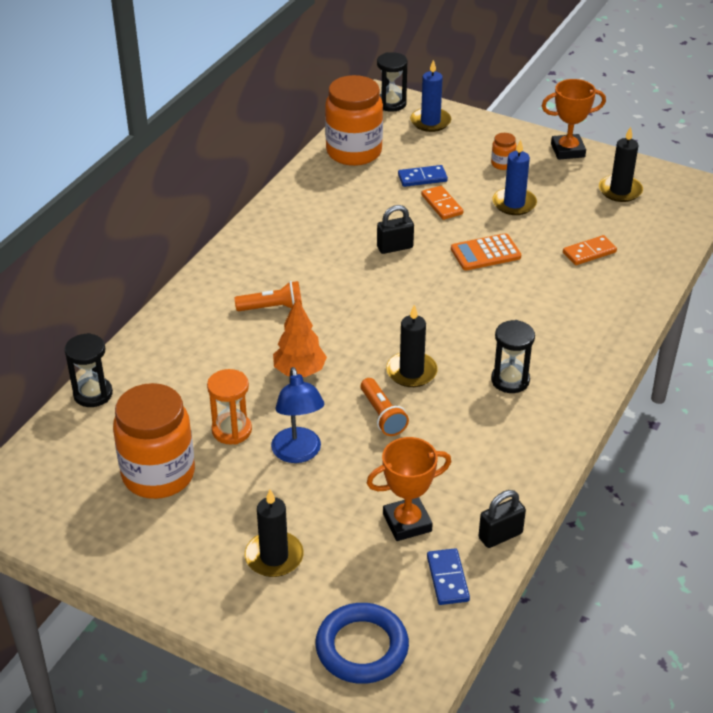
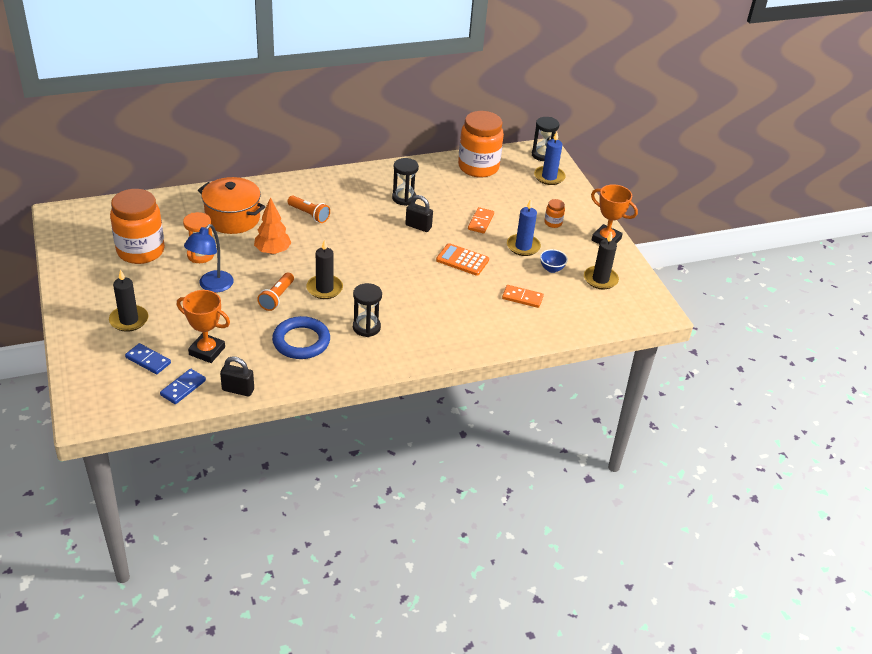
camera: 40 degrees right, 0 degrees up
black hourglass [64,333,113,407] -> black hourglass moved to [392,158,419,206]
blue ring [315,603,409,684] -> blue ring moved to [272,316,330,359]
blue domino [398,165,448,187] -> blue domino moved to [125,343,171,374]
none -> orange pot [198,177,265,234]
none -> blue bowl [540,249,568,273]

